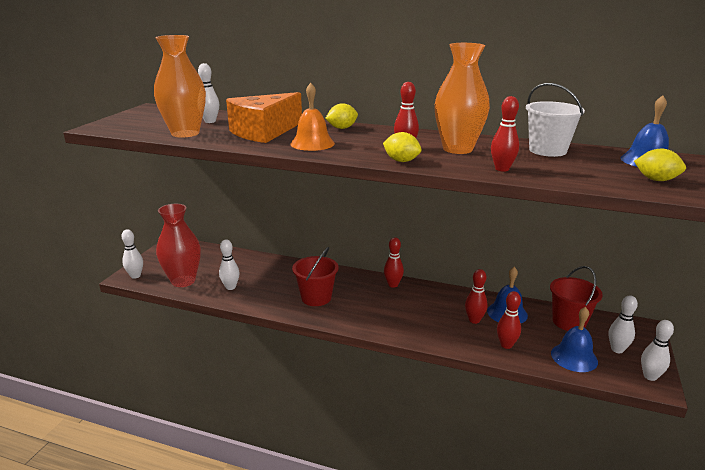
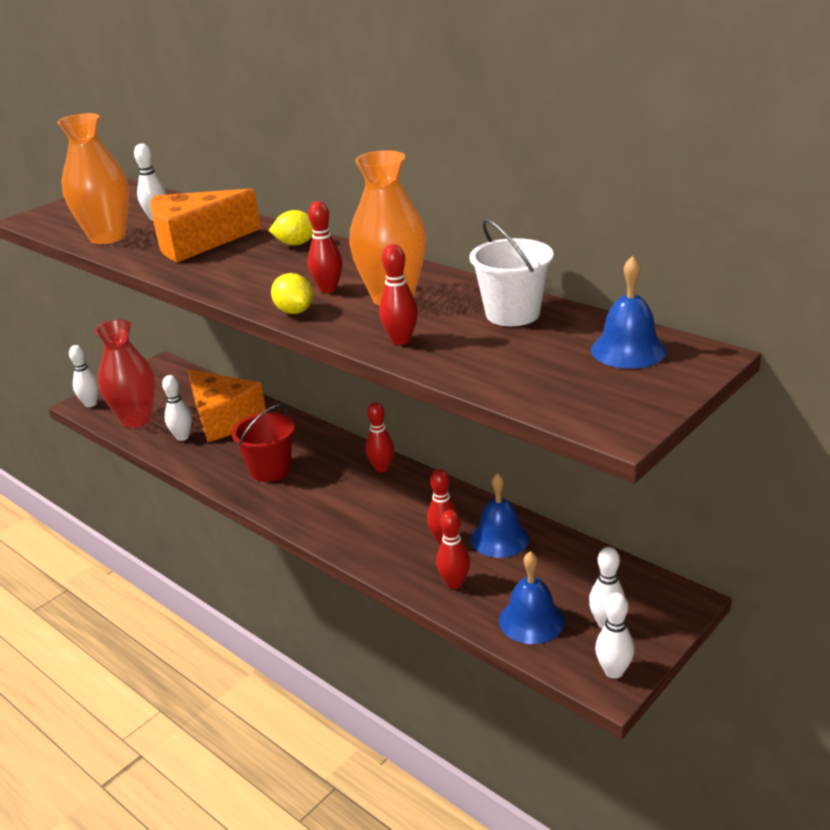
camera: 25 degrees right, 5 degrees up
orange bell [290,83,335,151] -> none
red bucket [550,266,603,331] -> none
yellow lemon [634,149,686,181] -> none
none -> orange cheese [188,370,266,442]

